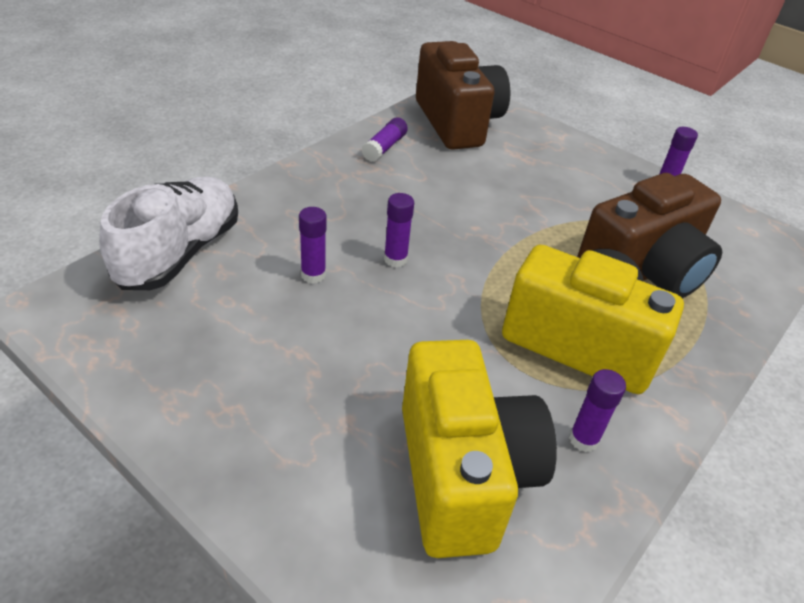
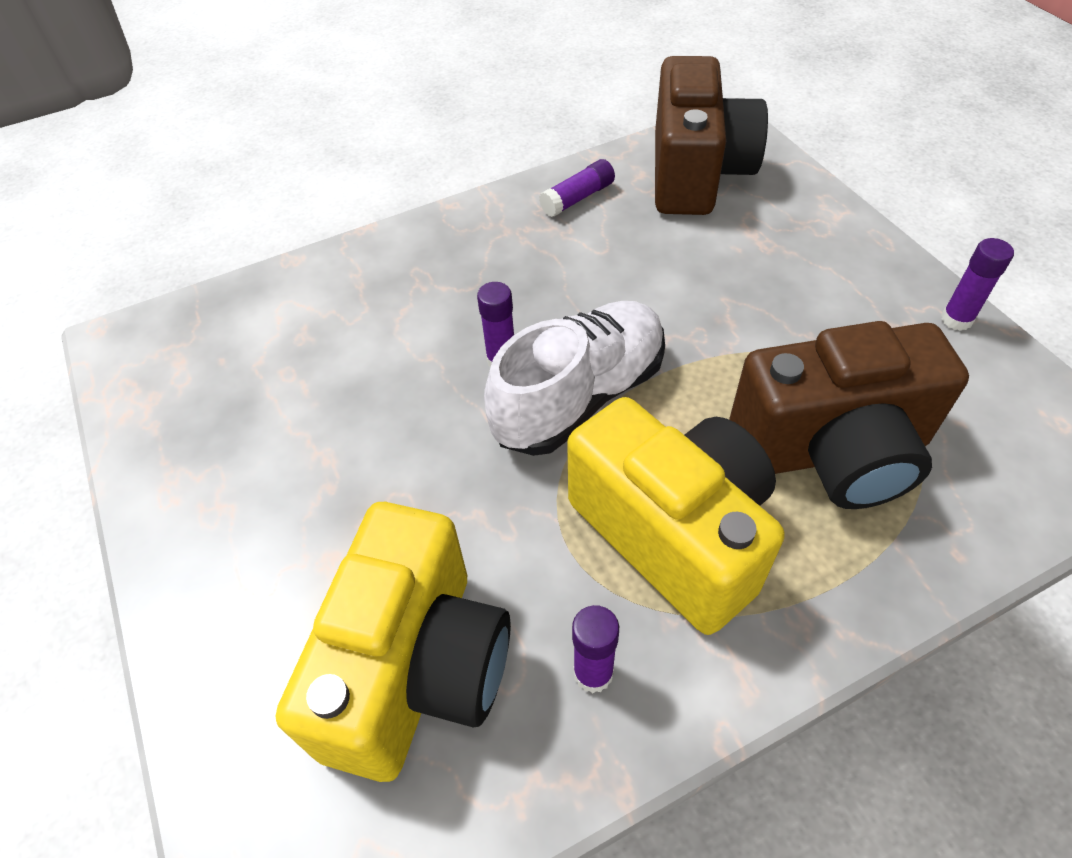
camera: 30 degrees right, 10 degrees up
white shoe [99,177,238,290] -> white shoe moved to [484,301,665,456]
purple glue stick [299,207,327,283] -> none

